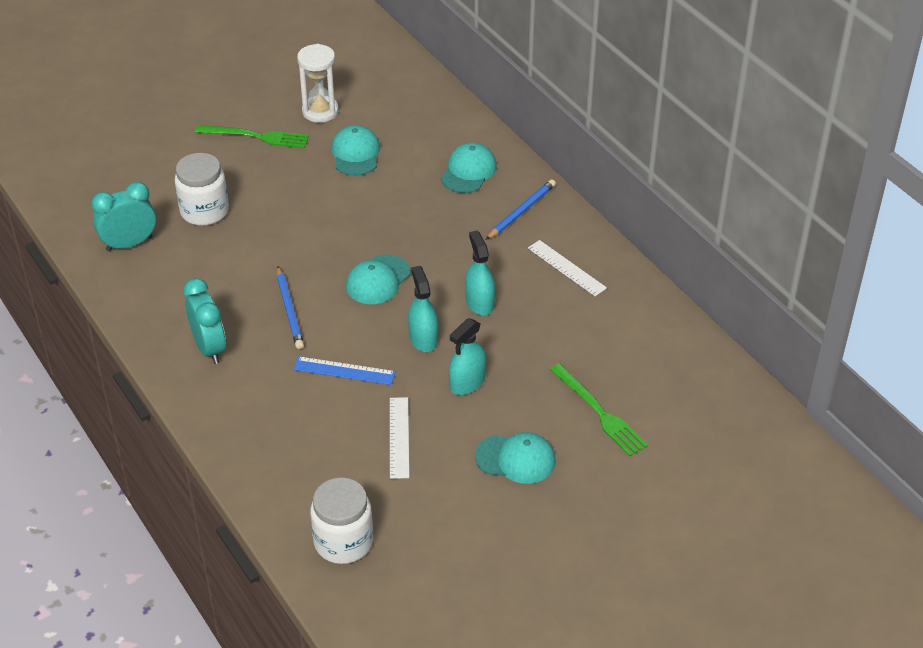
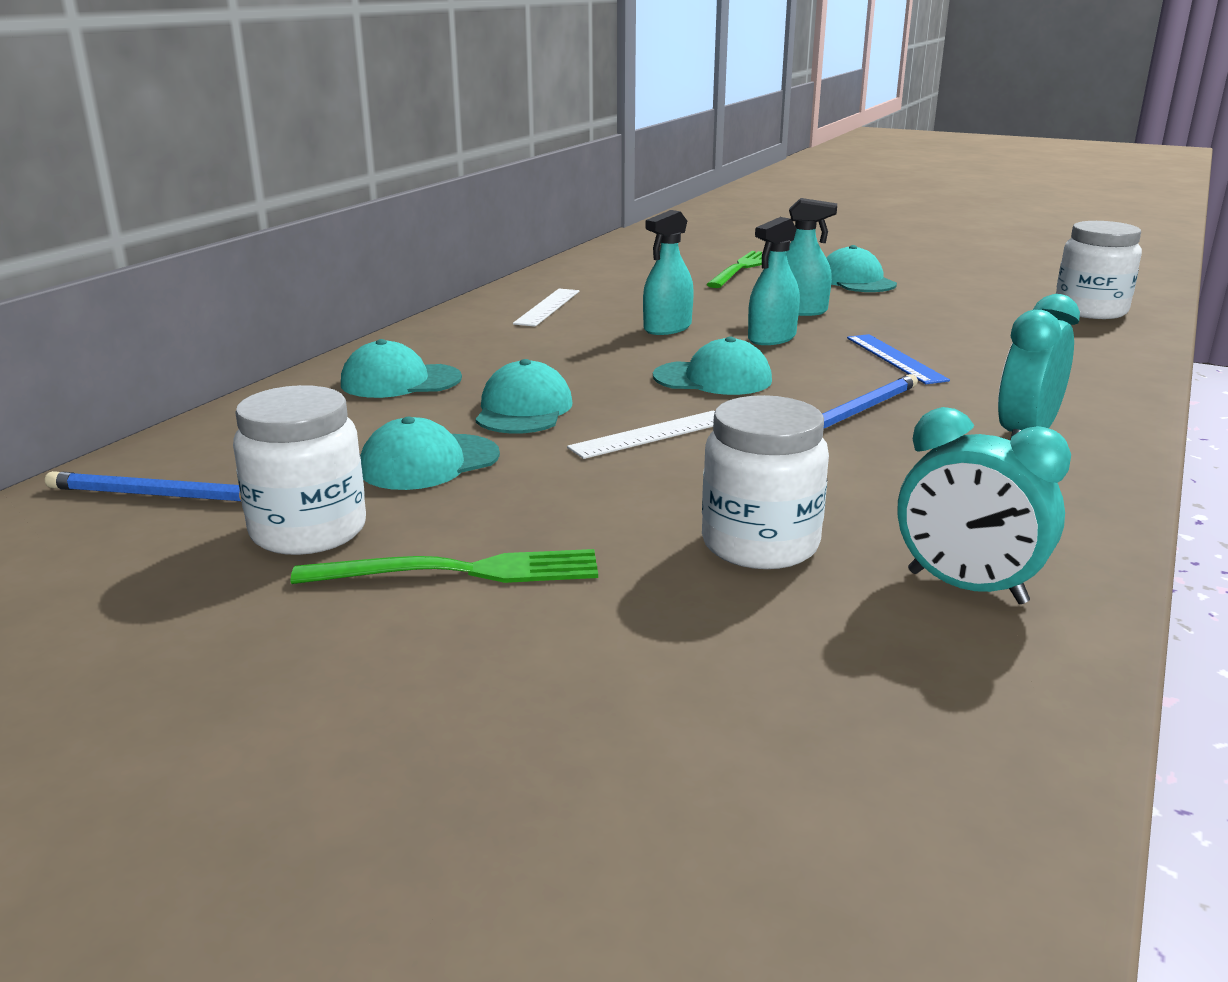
camera: 120 degrees left, 20 degrees down
green fork [195,125,309,148] -> green fork turned 105 degrees clockwise [291,549,598,584]
white hourglass [297,44,339,123] -> white jar [233,385,366,555]
white ruler [390,397,409,479] -> white ruler moved to [567,410,715,459]
blue pencil [486,180,556,240] -> blue pencil moved to [45,471,241,501]
none -> turquoise cap [475,359,572,433]

